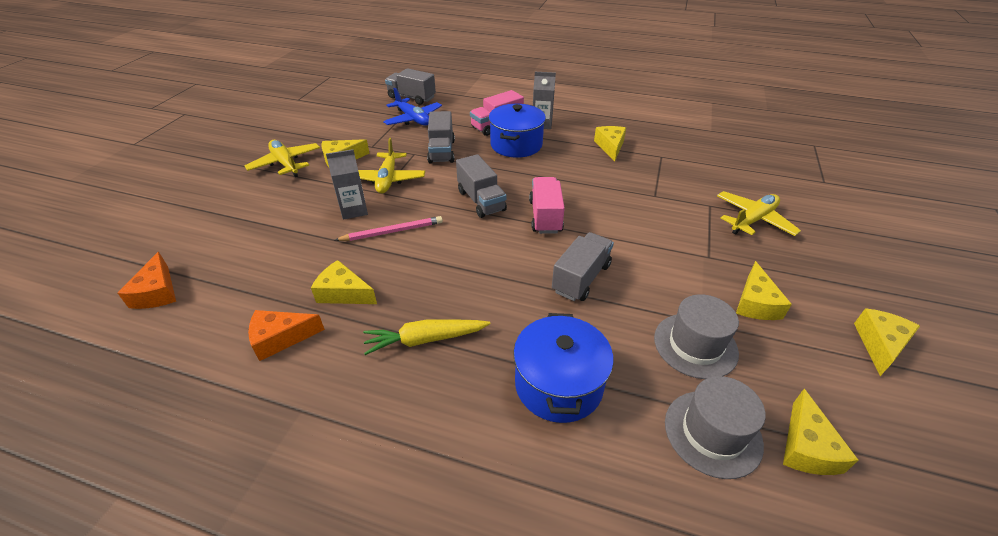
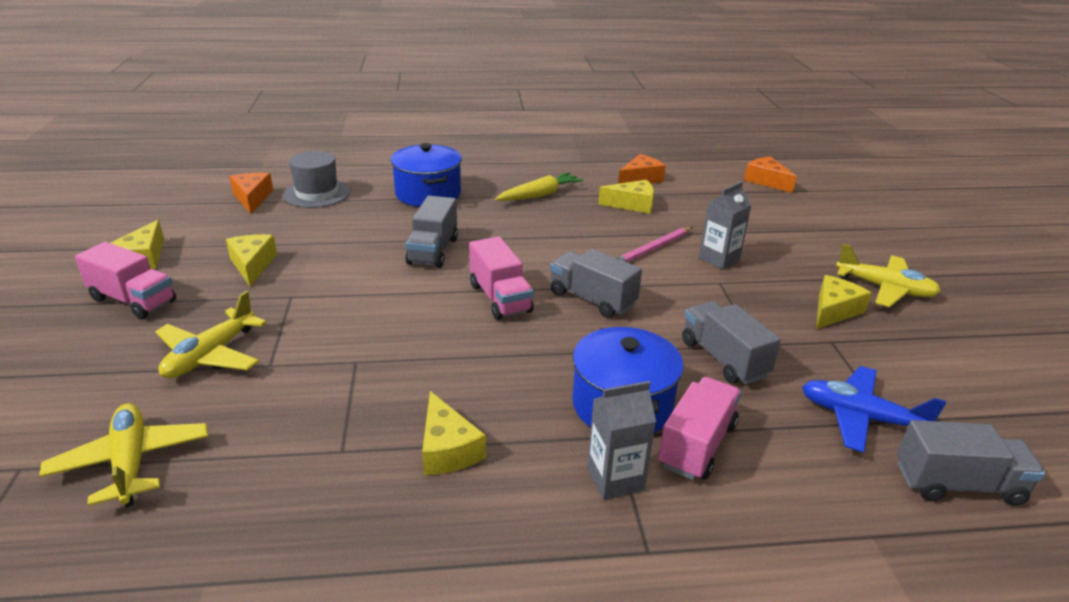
camera: 155 degrees right, 10 degrees down
yellow plane [358,138,425,194] -> yellow plane moved to [39,403,208,507]
grey hat [654,294,739,379] -> none
yellow cheese [783,389,858,475] -> orange cheese [229,173,273,214]
none -> pink truck [75,242,176,319]

